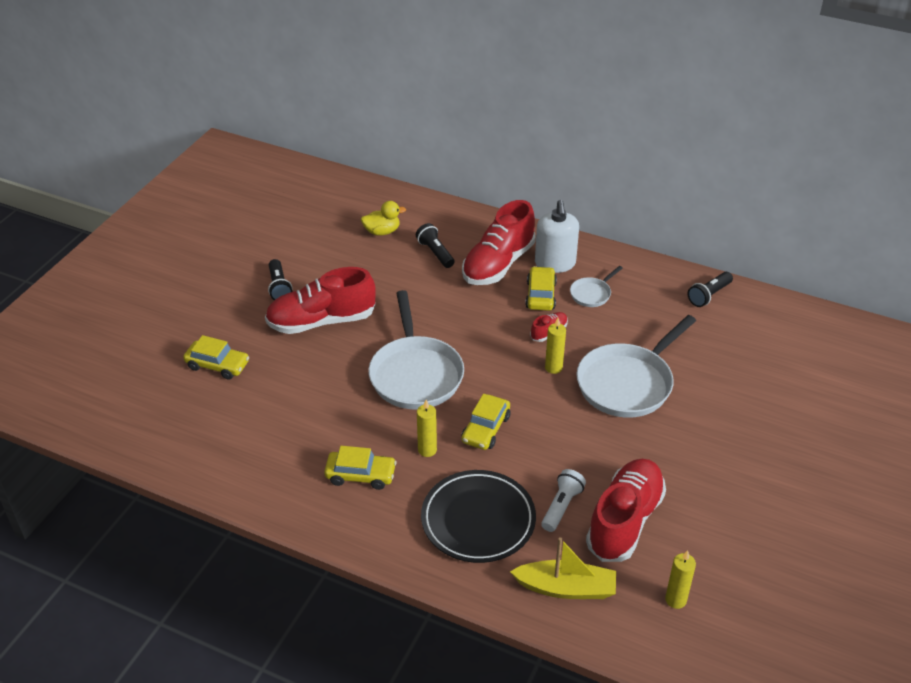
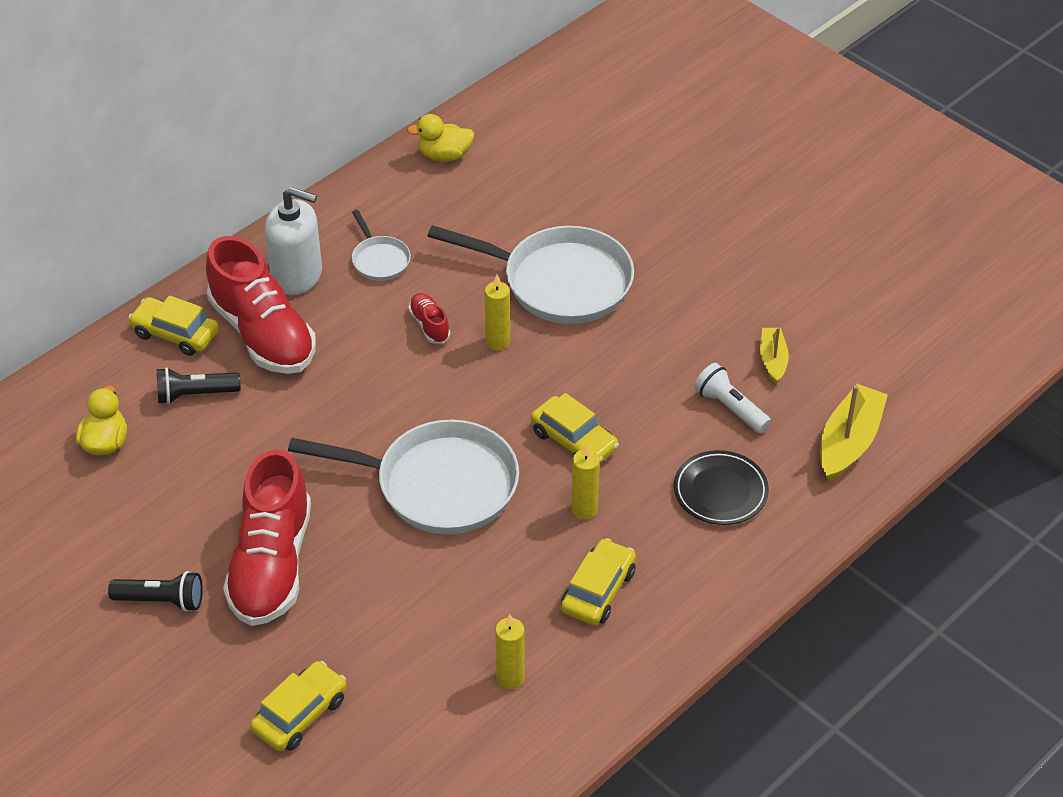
camera: 70 degrees left, 5 degrees up
black plate [421,470,536,563] -> black plate [674,450,769,525], size x0.63
yellow car [525,266,557,311] -> yellow car moved to [128,296,219,356]
white pan [576,315,696,418] -> white pan turned 45 degrees counterclockwise [427,225,634,324]
red shoe [586,459,666,562] -> yellow boat [760,327,789,384]
yellow candle [665,550,696,609] -> yellow candle moved to [495,614,525,689]
black flashlight [688,272,733,307] -> yellow duck [407,114,474,162]

